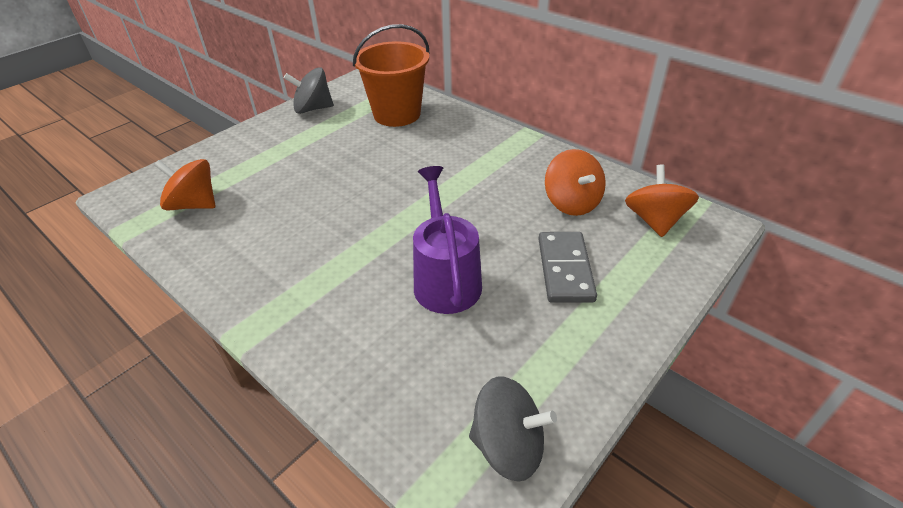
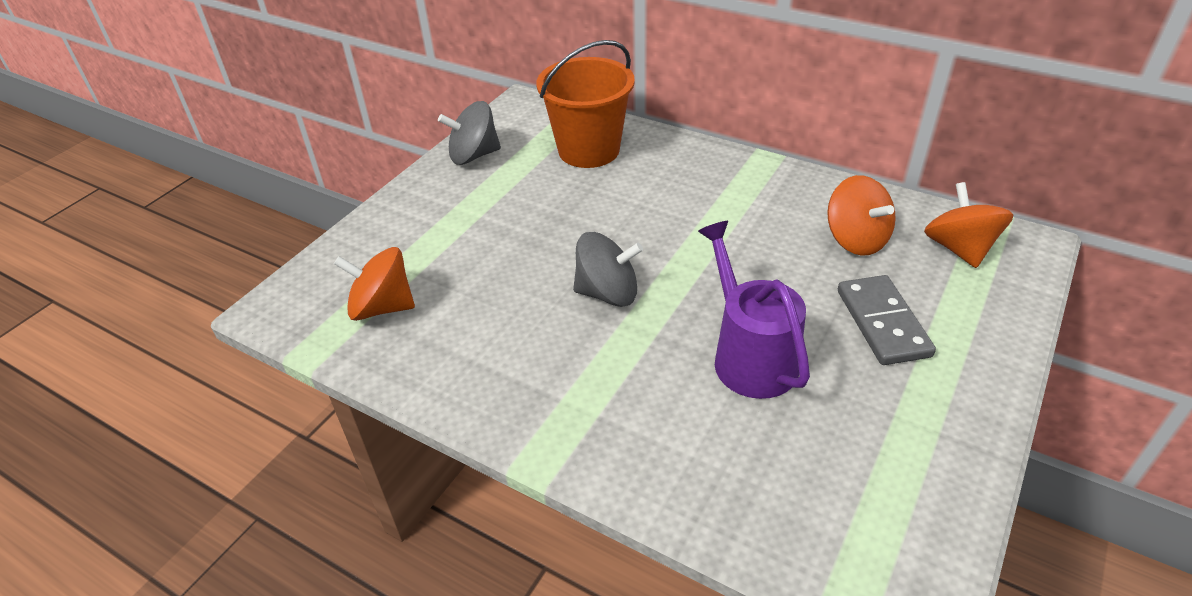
camera: 10 degrees left, 0 degrees up
grey spinning top [469,376,557,482] -> grey spinning top moved to [573,232,643,307]

